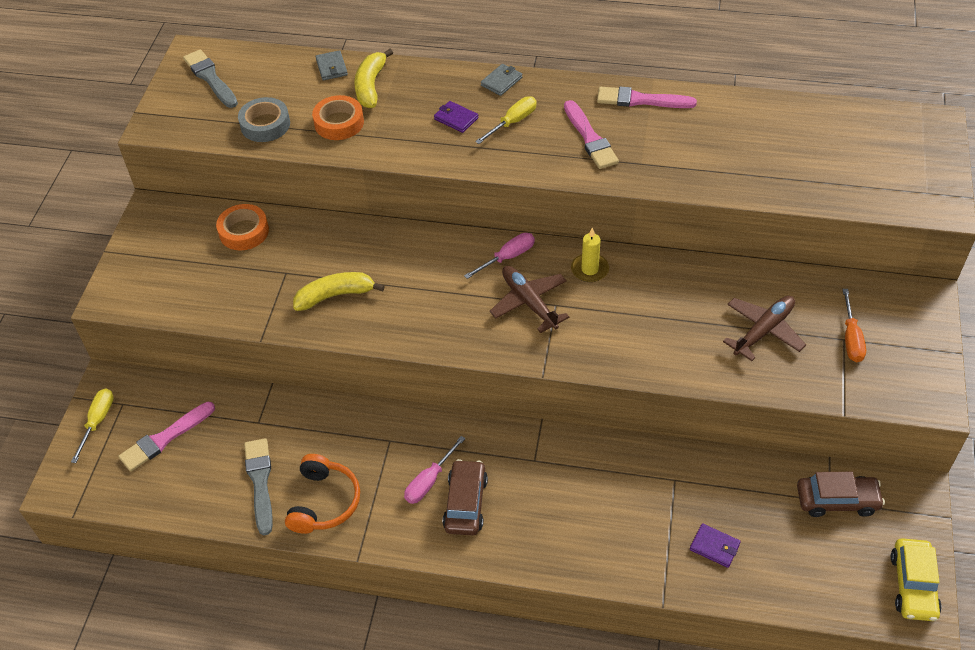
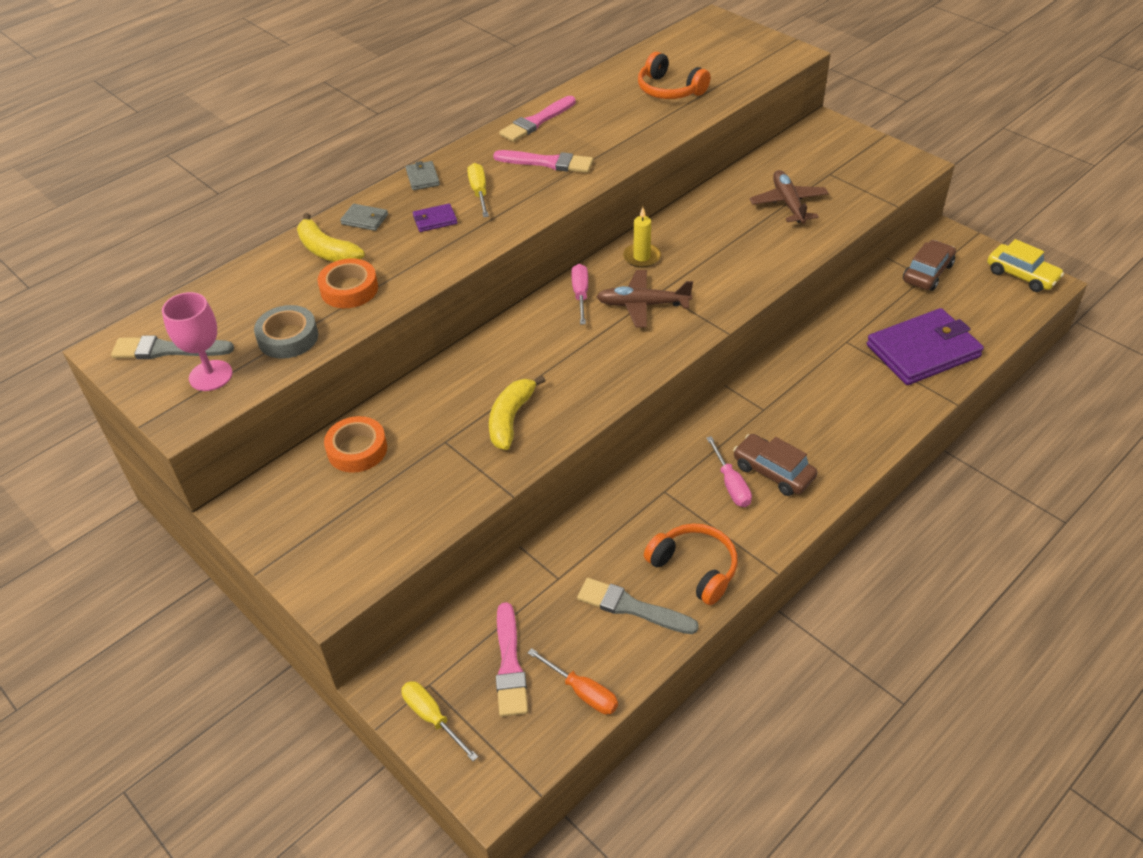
camera: 55 degrees left, 5 degrees down
grey wallet [315,50,348,80] -> grey wallet moved to [340,204,388,231]
purple wallet [690,523,741,568] -> purple wallet [867,308,984,385], size x2.44
orange screwdriver [843,289,866,362] -> orange screwdriver moved to [527,648,618,715]
none -> pink goblet [162,292,233,391]
none -> orange headphones [638,52,711,99]

